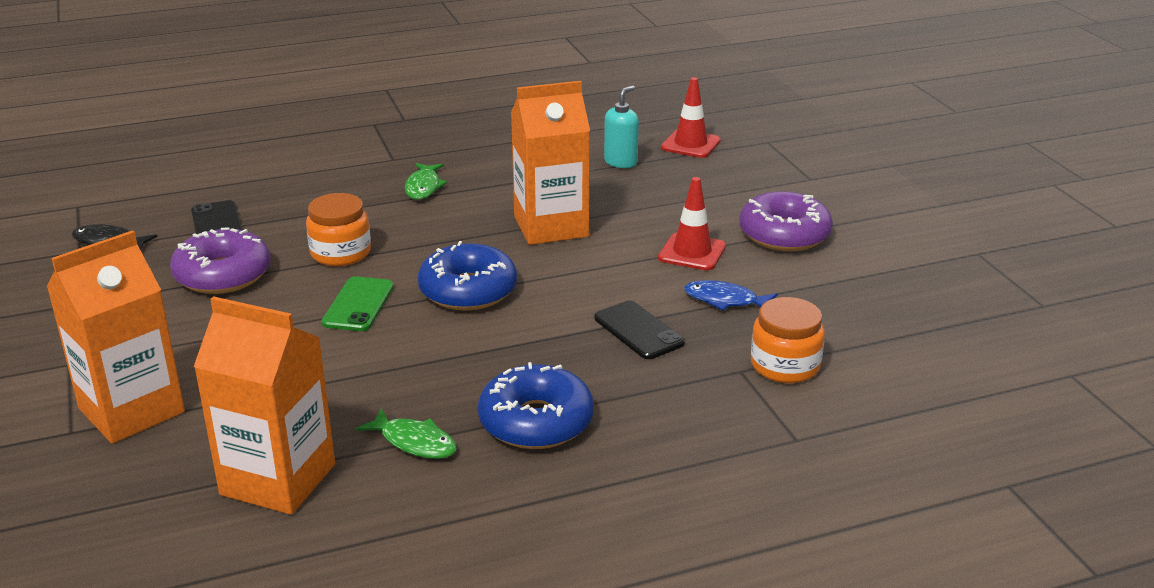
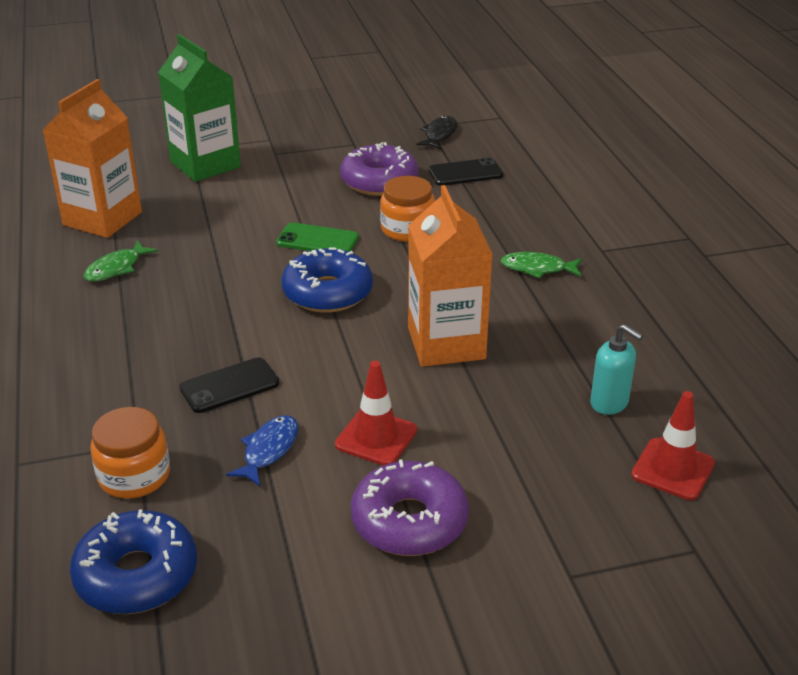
camera: 95 degrees right, 5 degrees up
orange carton [46,230,185,444] -> green carton [158,34,241,182]
blue donut [478,362,594,449] -> blue donut moved to [70,509,197,614]

